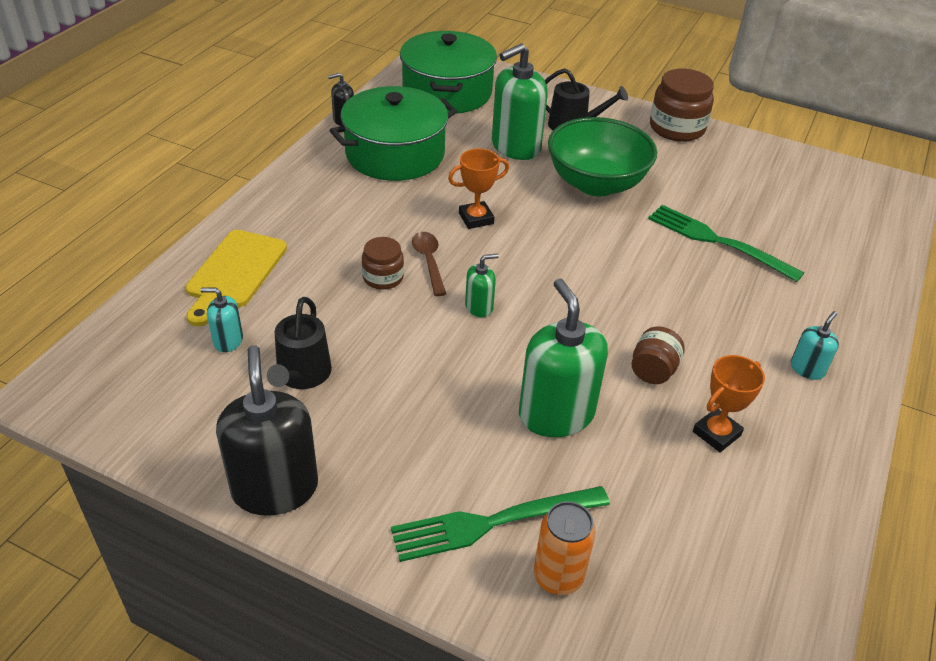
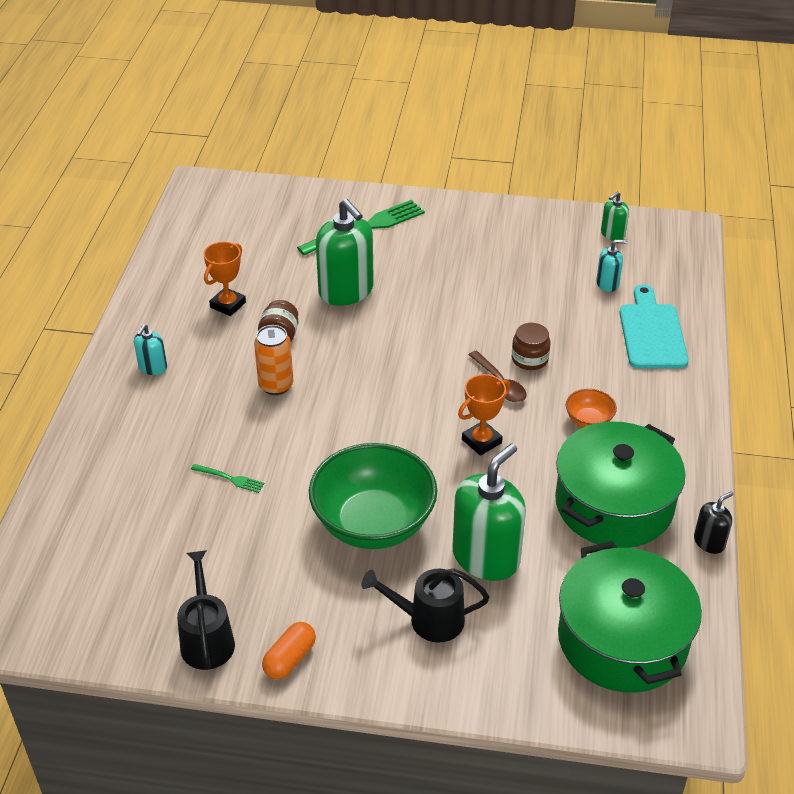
camera: 165 degrees right, 0 degrees up
yellow cutting board [186,230,287,326] -> turquoise cutting board [619,284,689,368]
black soap dispenser [216,345,318,516] -> none
black watering can [267,297,332,389] -> black watering can moved to [177,550,235,670]
green soap dispenser [465,254,499,317] -> green soap dispenser moved to [601,192,629,241]
orange can [534,501,596,595] -> orange can moved to [254,325,293,395]
green fork [648,205,804,282] -> green fork [191,464,265,493], size x0.45
brown jar [650,69,714,142] -> orange capsule [262,622,316,679]
none -> orange bowl [566,389,617,428]

